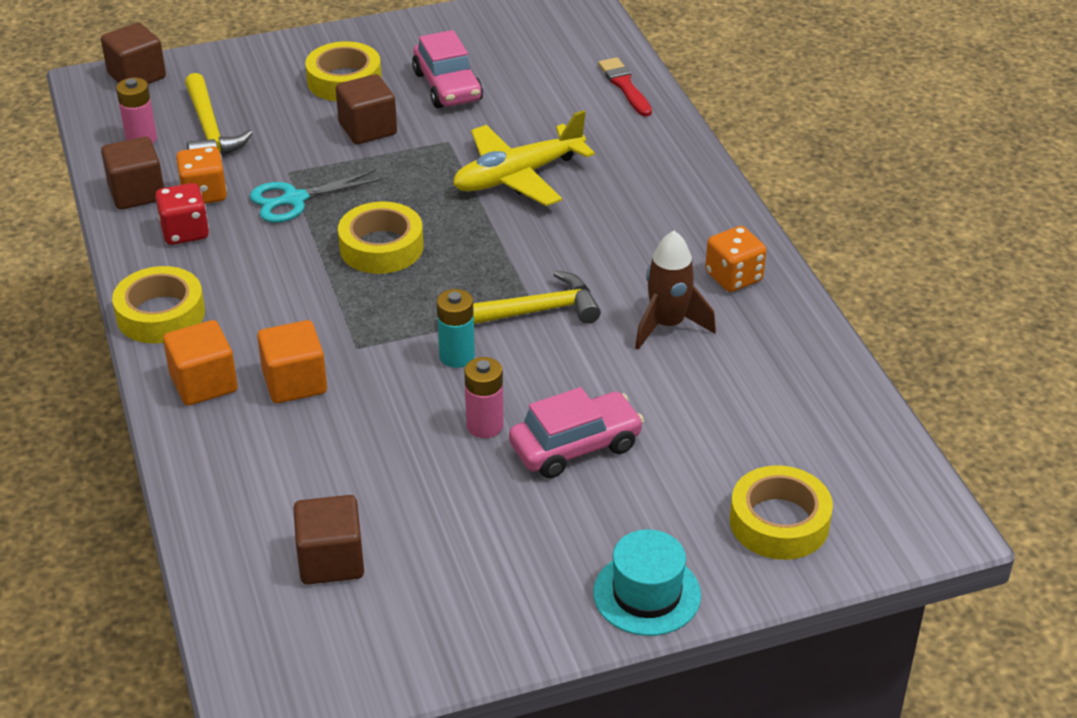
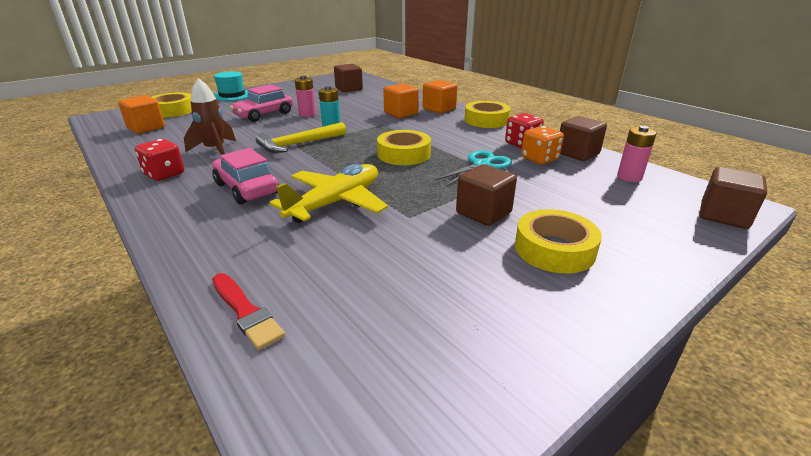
camera: 160 degrees right, 10 degrees down
yellow hammer [185,73,253,156] -> none
pink car [412,30,483,108] -> pink car moved to [212,148,279,204]
orange dice [705,226,766,292] -> red dice [135,139,184,181]
none -> orange cube [118,95,165,134]

